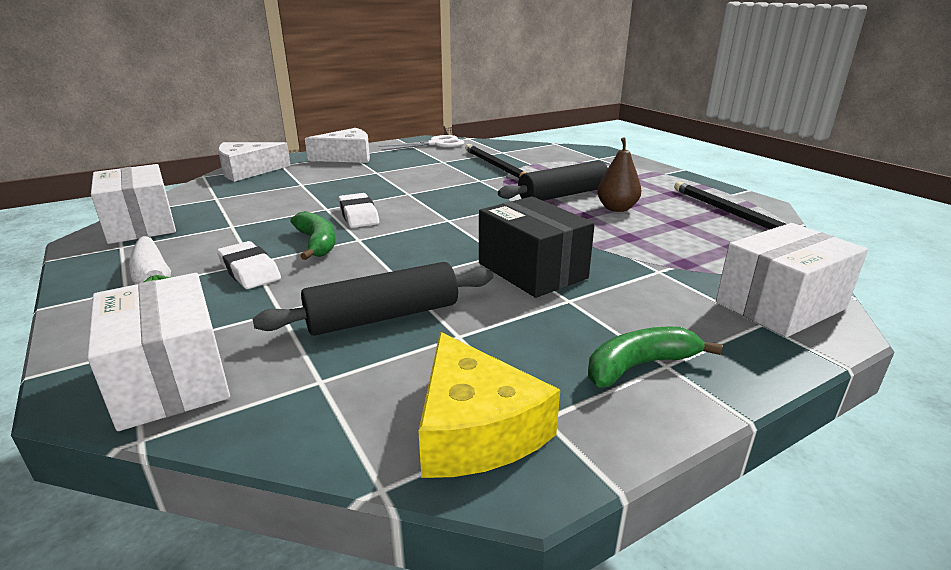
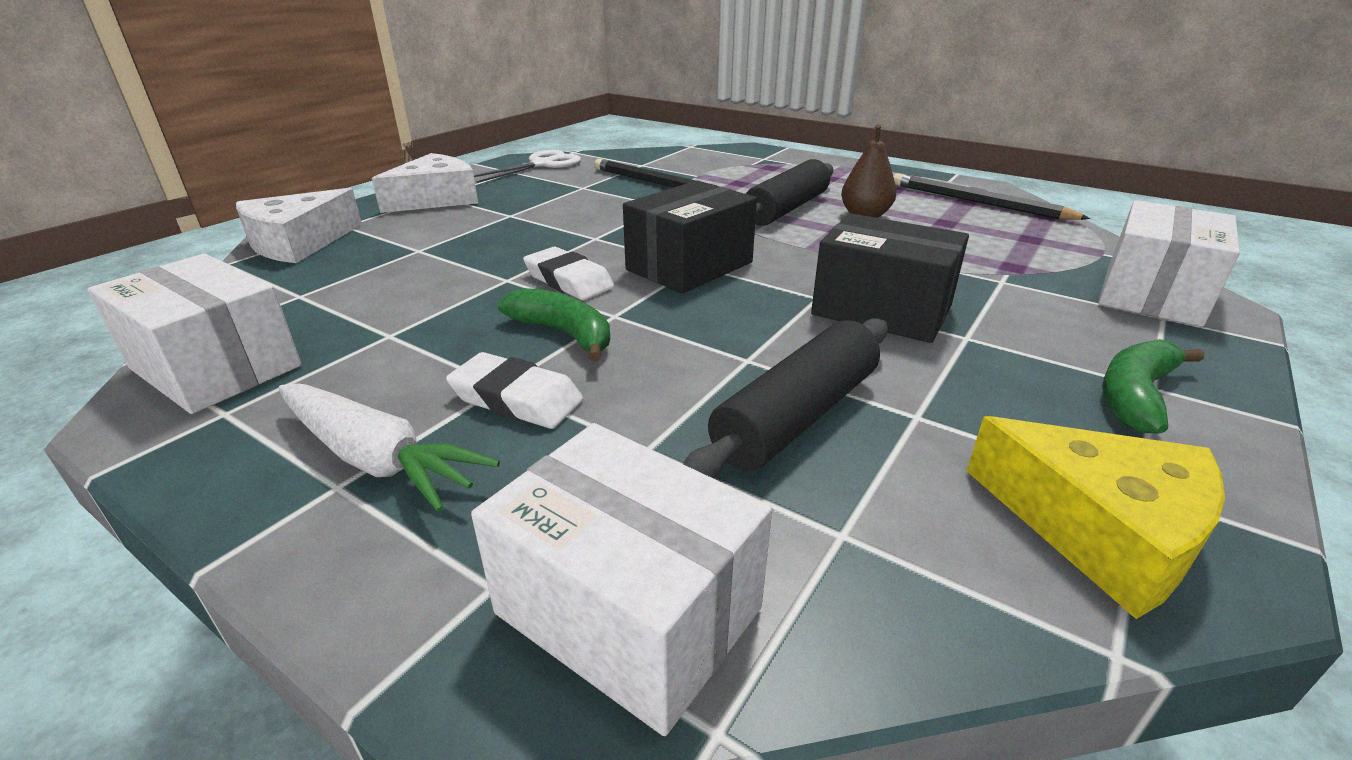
camera: 25 degrees left, 5 degrees up
none -> black box [623,180,757,293]

